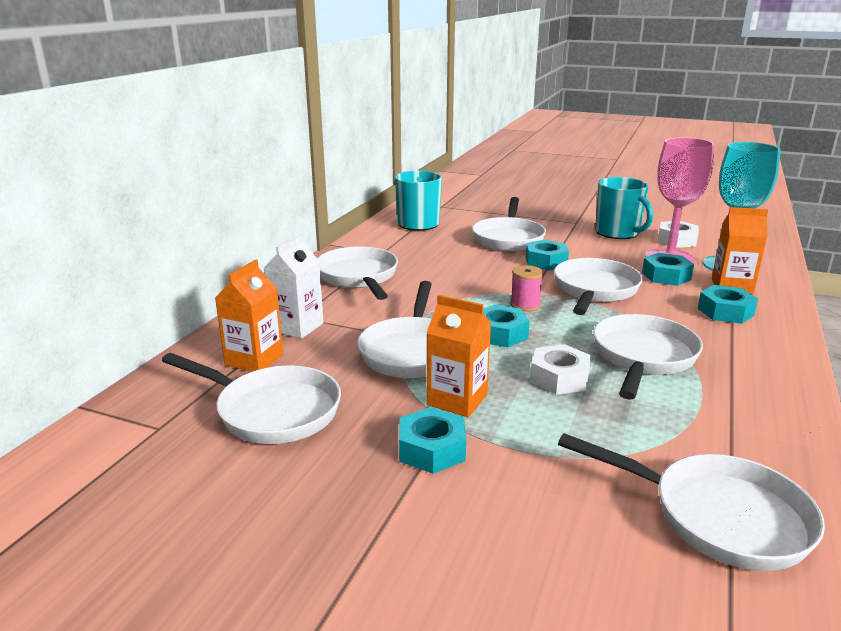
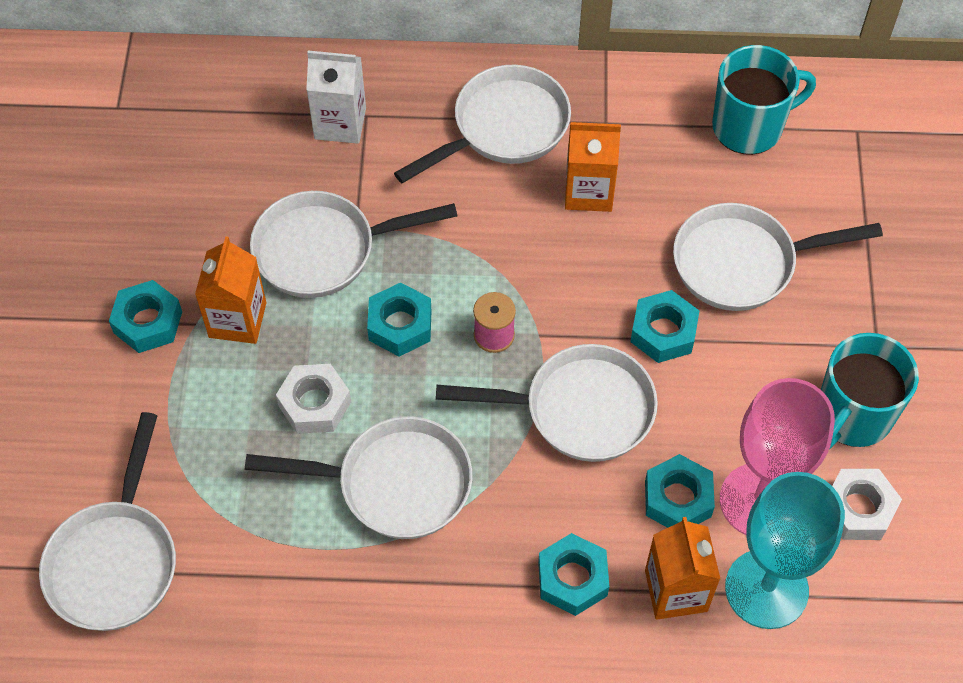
camera: 70 degrees right, 35 degrees up
white pan [162,353,341,444] -> none
orange carton [215,259,283,372] -> orange carton moved to [565,122,621,212]

